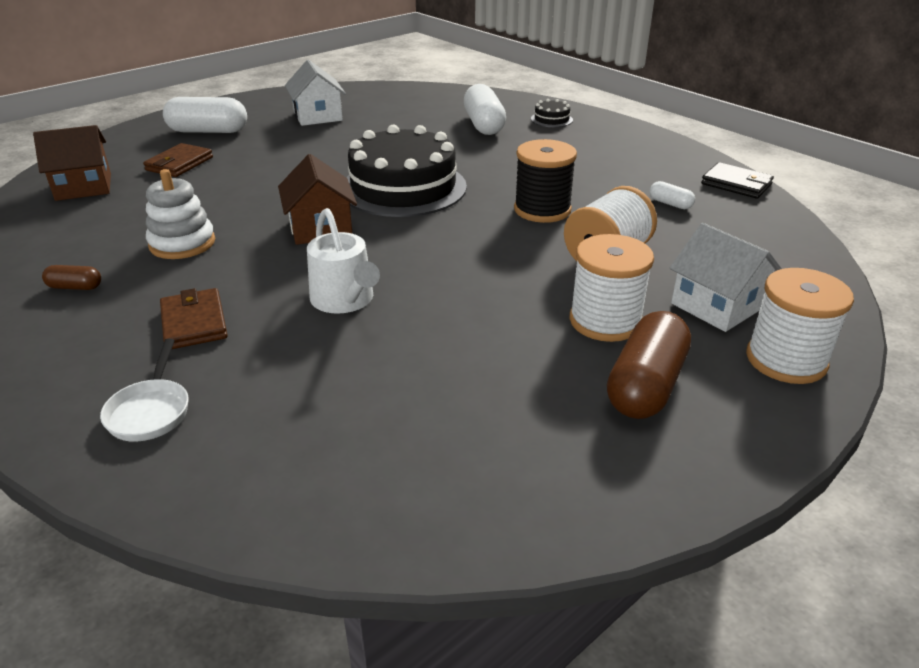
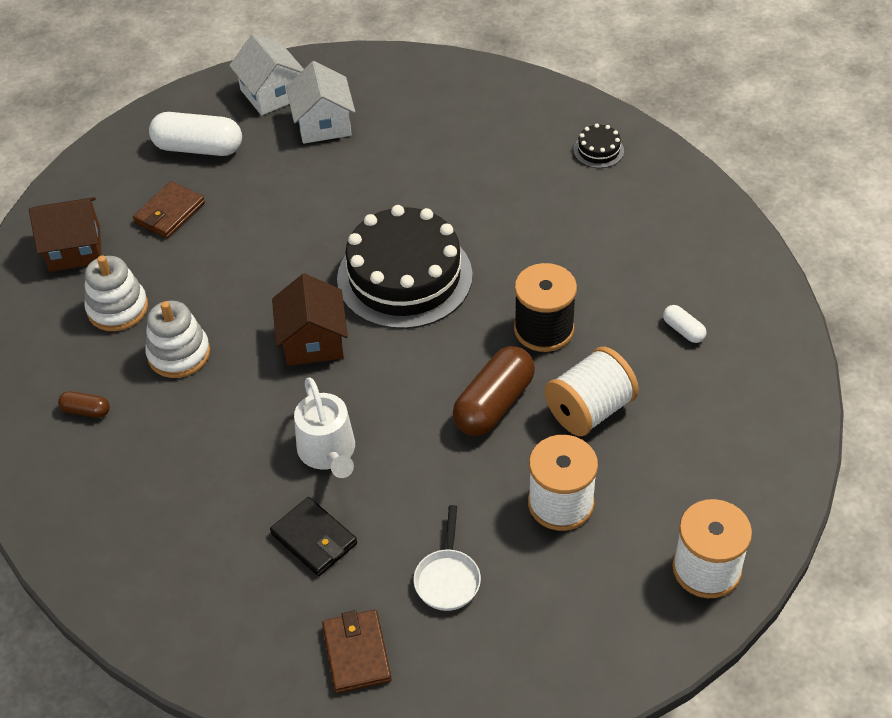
camera: 10 degrees right, 15 degrees up
white pan [100,339,189,442] -> white pan moved to [414,505,481,611]
brown wallet [160,288,228,349] -> brown wallet moved to [322,610,392,693]
white capsule [464,84,506,135] -> none
brown capsule [607,311,691,419] -> brown capsule moved to [453,346,535,436]
white house [670,223,782,332] -> white house moved to [229,34,304,115]
black wallet [701,162,774,199] -> black wallet moved to [270,497,357,576]
none -> white stacking toy [84,255,148,331]

